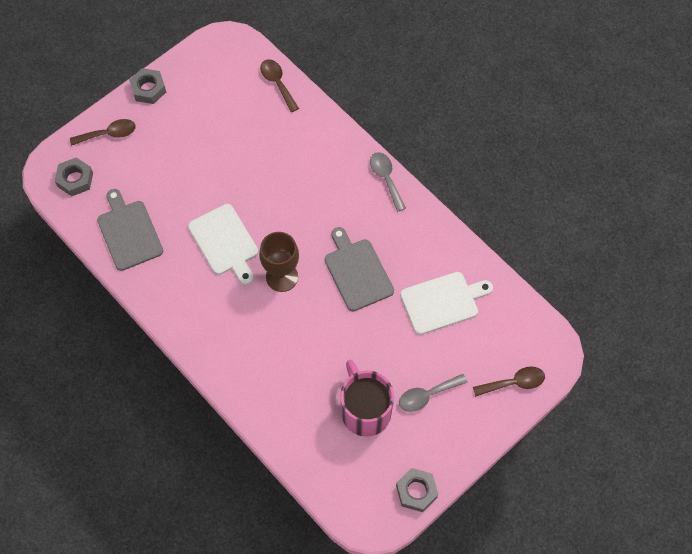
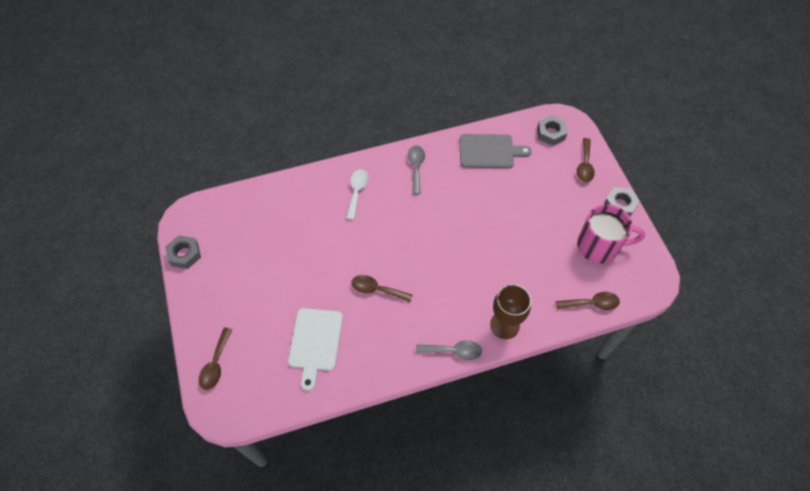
camera: 115 degrees right, 5 degrees down
white cutting board [188,204,258,285] -> none
brown goblet [259,232,299,292] -> brown goblet moved to [490,284,531,339]
grey cutting board [325,227,394,312] -> brown spoon [351,275,413,302]
pink mug [340,360,394,437] -> pink mug moved to [577,204,645,263]
grey spoon [399,374,468,412] -> grey spoon moved to [408,145,425,194]
none -> white spoon [346,169,369,220]

